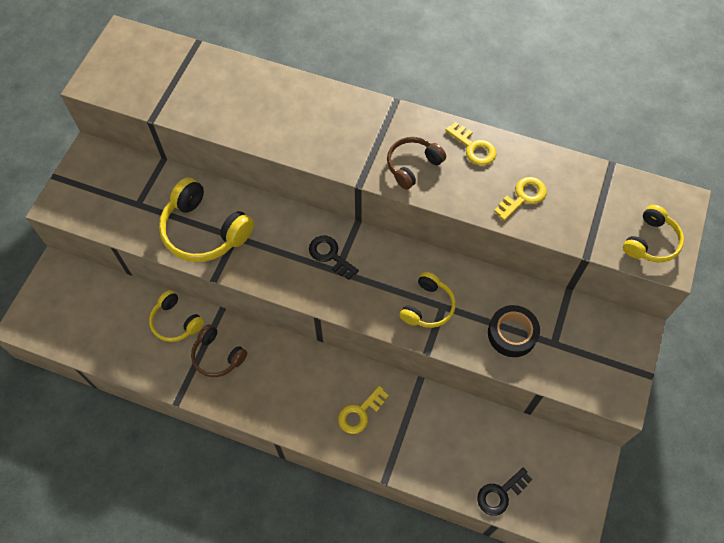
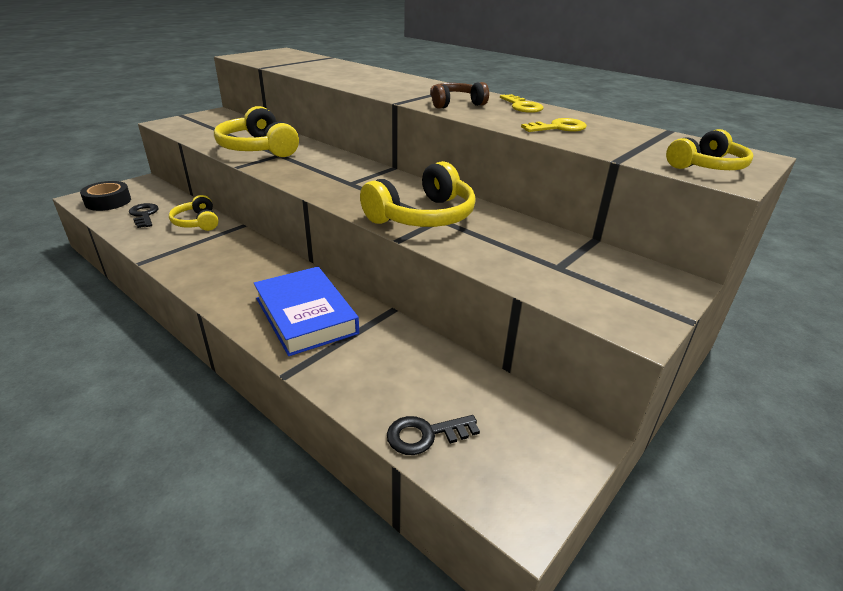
camera: 20 degrees right, 30 degrees down
brown headphones [191,324,247,377] -> none
black key [309,236,359,280] -> black key moved to [129,203,159,228]
yellow key [338,386,389,434] -> blue book [254,267,359,356]
yellow headphones [399,272,456,328] -> yellow headphones [360,161,476,227], size x1.66
black tape [488,305,540,357] -> black tape moved to [80,181,131,211]

